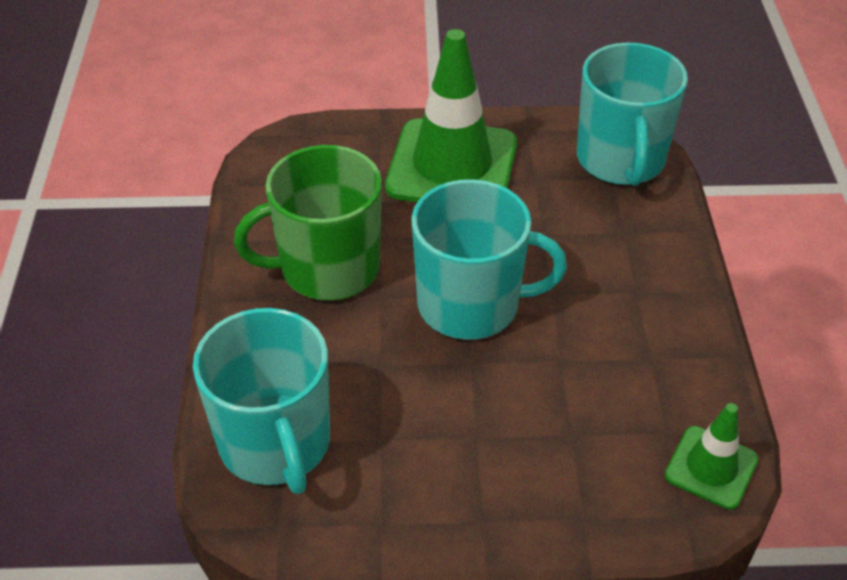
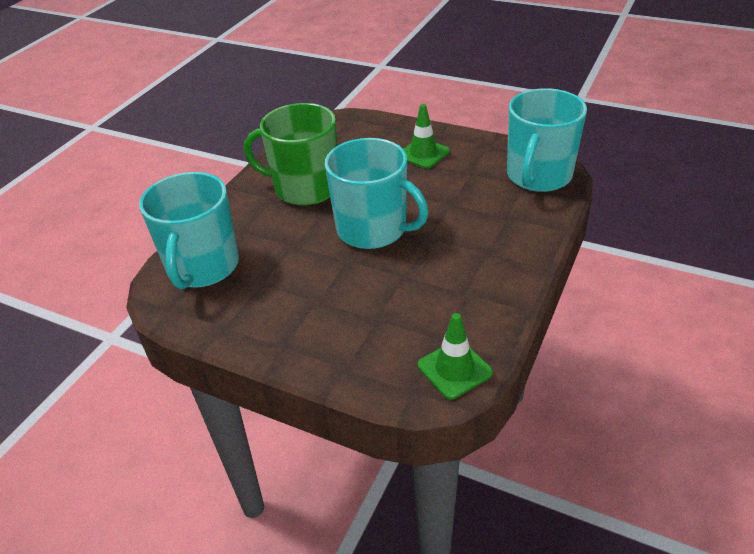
camera: 30 degrees right, 5 degrees down
green traffic cone [385,29,517,202] -> green traffic cone [404,104,450,169], size x0.51

